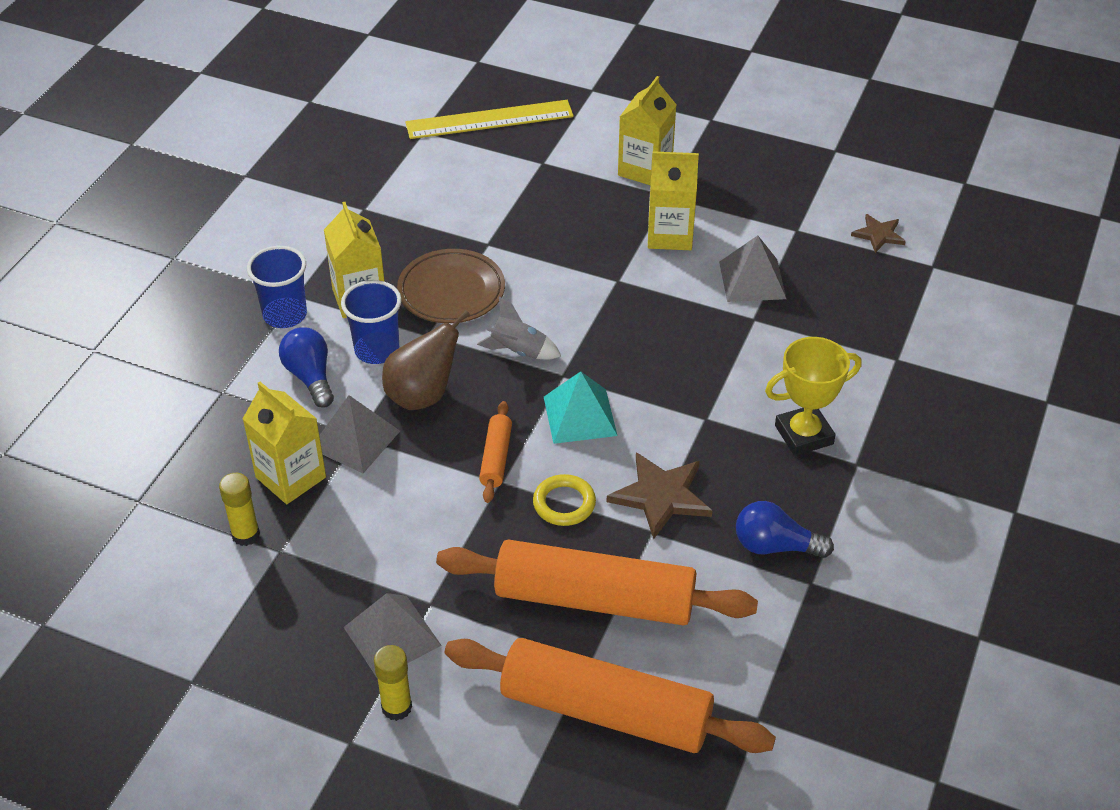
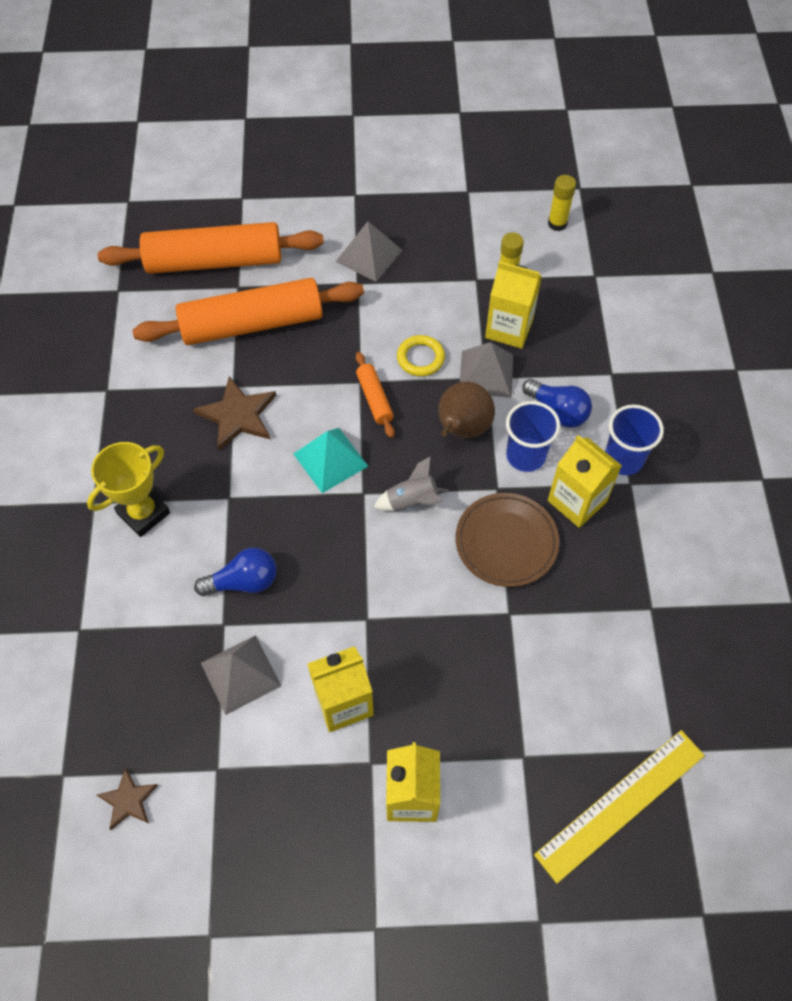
camera: 155 degrees right, 15 degrees up
yellow glue stick [374,645,412,721] -> yellow glue stick moved to [548,175,576,231]
yellow ring [533,474,596,526] -> yellow ring moved to [397,335,445,376]
blue light bulb [736,501,834,558] -> blue light bulb moved to [194,548,276,596]

